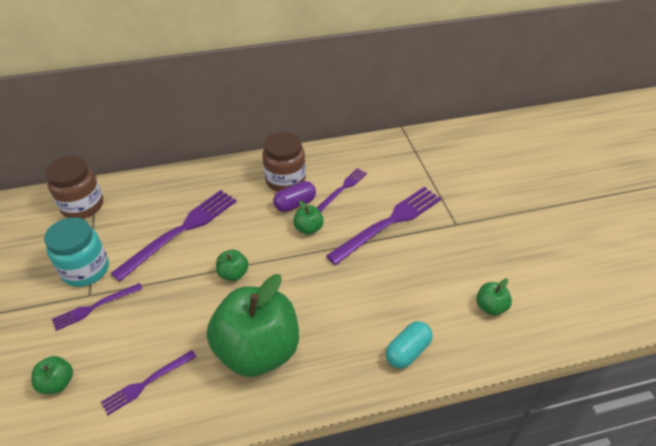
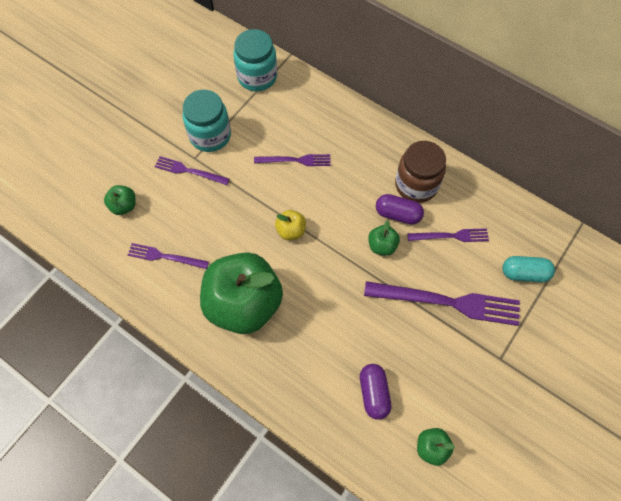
camera: 50 degrees right, 20 degrees up
brown jar [45,156,103,219] -> turquoise jar [233,29,277,91]
purple fork [110,190,237,282] -> purple fork [254,154,331,166], size x0.55
green apple [216,250,249,281] -> yellow apple [275,210,306,240]
turquoise capsule [386,321,433,369] -> turquoise capsule moved to [502,256,555,282]
none -> purple capsule [360,364,391,420]

